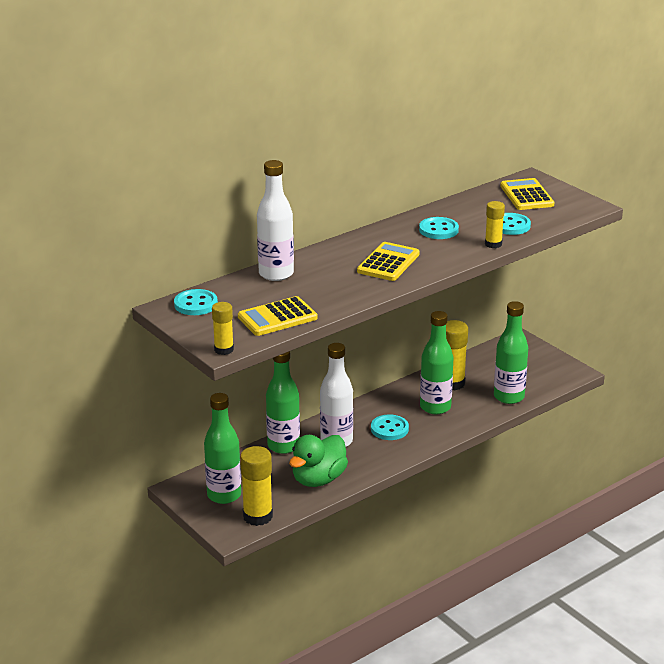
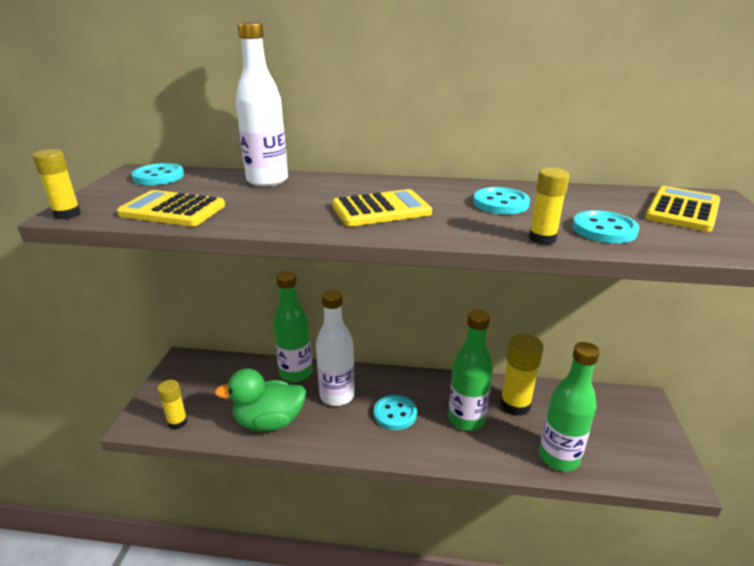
camera: 45 degrees right, 0 degrees up
green bottle [204,393,241,504] -> none
yellow glue stick [240,446,273,526] -> yellow glue stick [158,380,188,430], size x0.60

